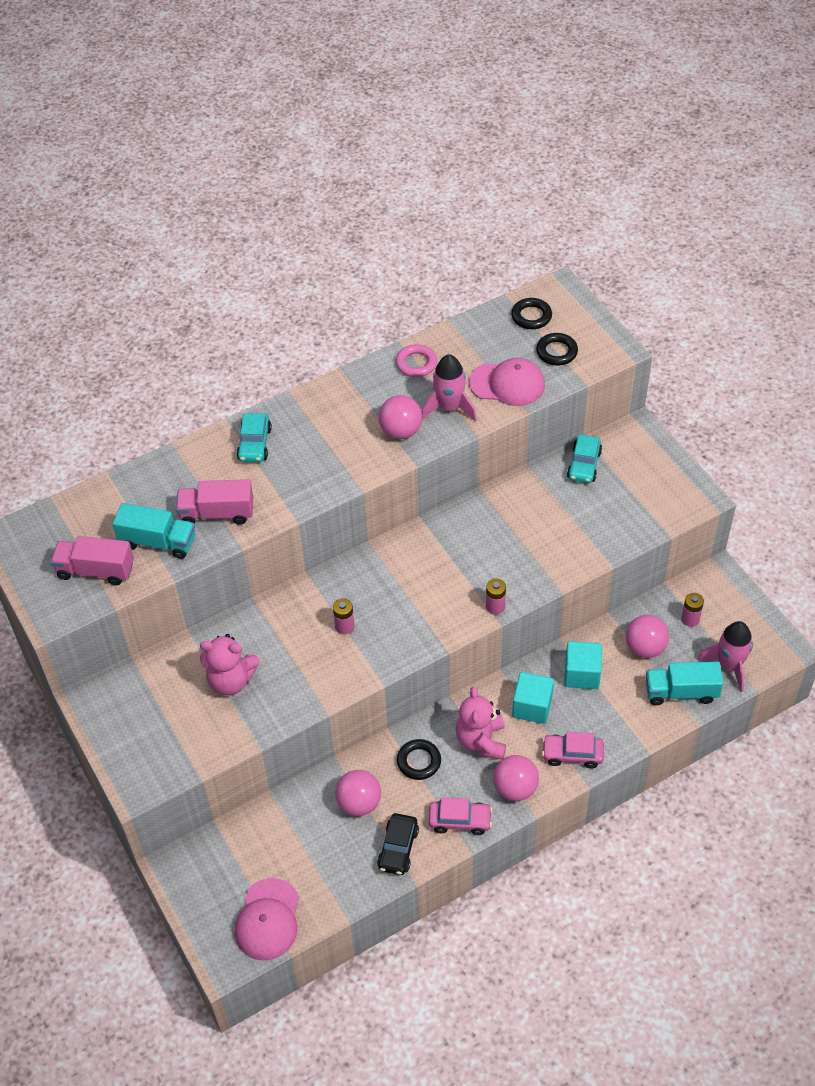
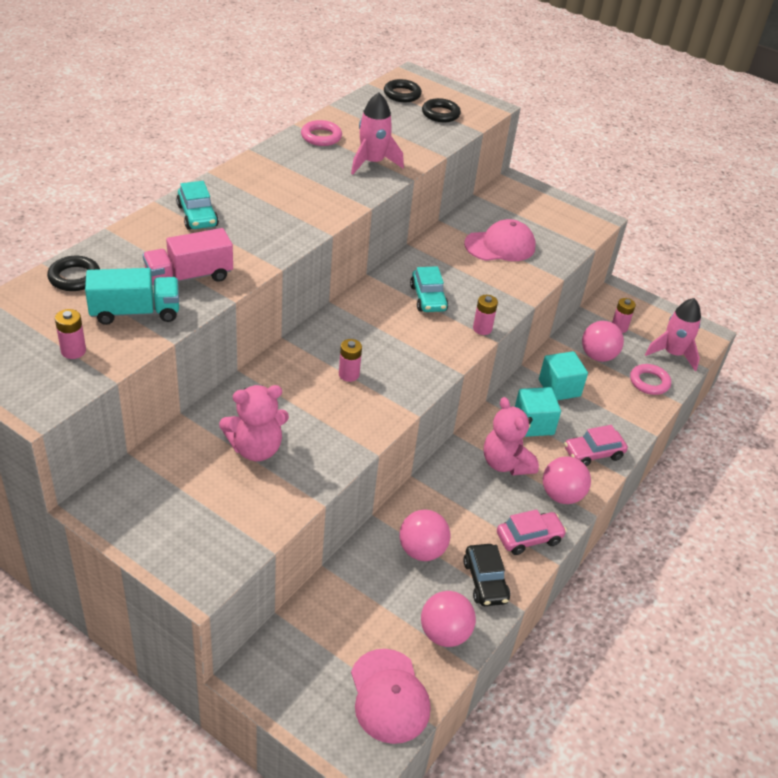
camera: 30 degrees left, 10 degrees down
pink truck [51,536,134,585] -> pink battery [55,309,86,359]
pink ball [379,395,422,439] -> pink ball moved to [421,591,476,647]
black ring [397,739,441,780] -> black ring moved to [47,256,100,291]
pink cap [469,358,545,406] -> pink cap moved to [464,219,535,261]
turquoise car [567,435,602,483] -> turquoise car moved to [410,266,448,312]
turquoise truck [646,662,723,705] -> pink ring [630,364,671,395]

